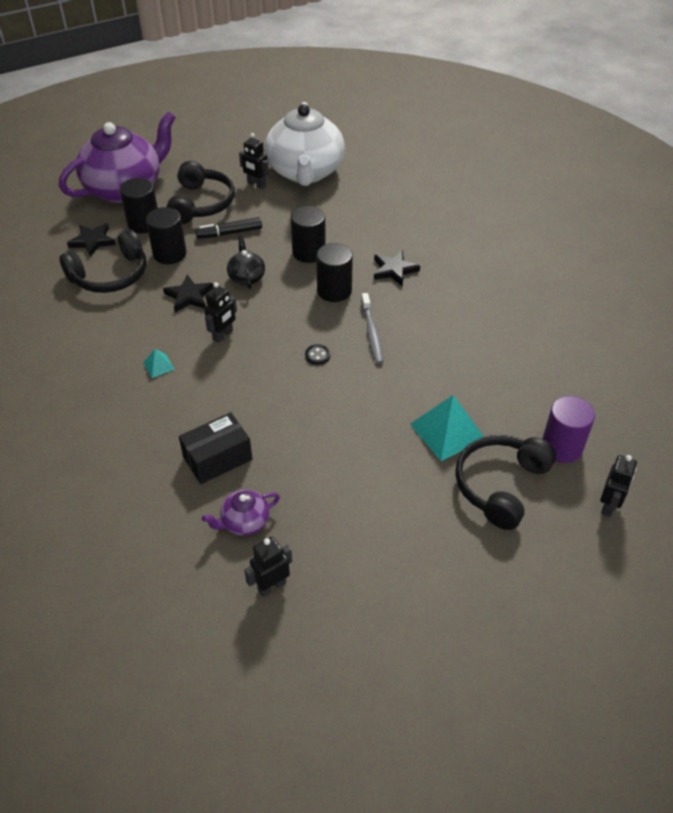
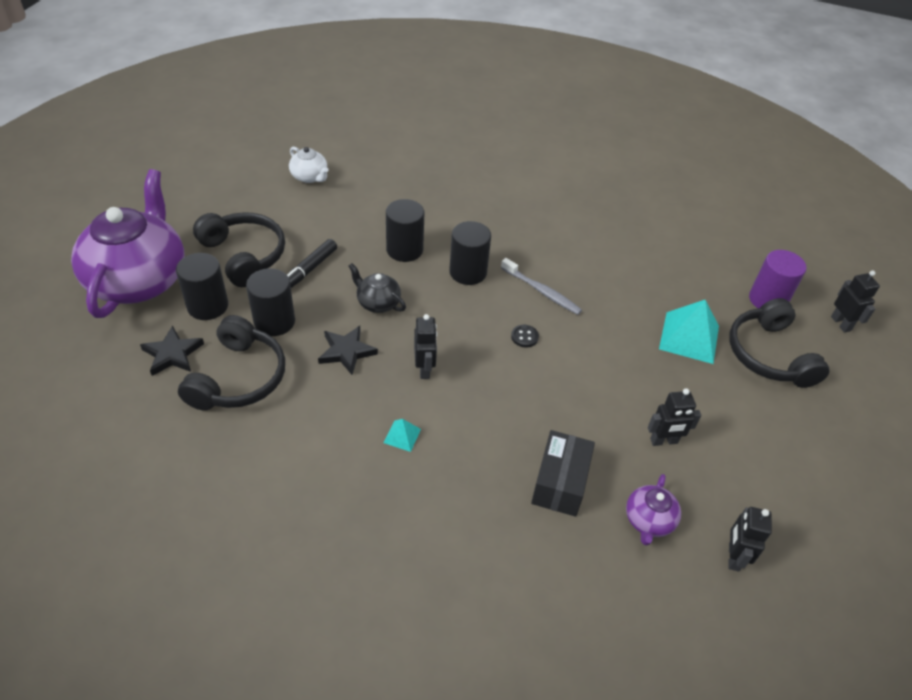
camera: 45 degrees left, 0 degrees up
black robot [239,133,269,189] -> black robot moved to [648,388,701,446]
white teapot [265,102,345,186] -> white teapot [289,147,329,183], size x0.43
black star [374,250,420,286] -> none

